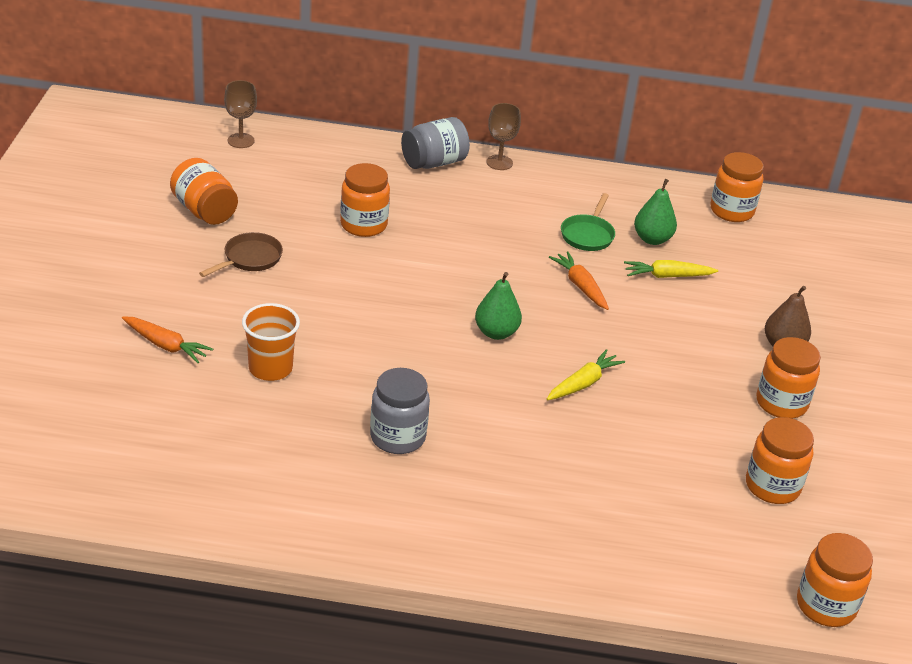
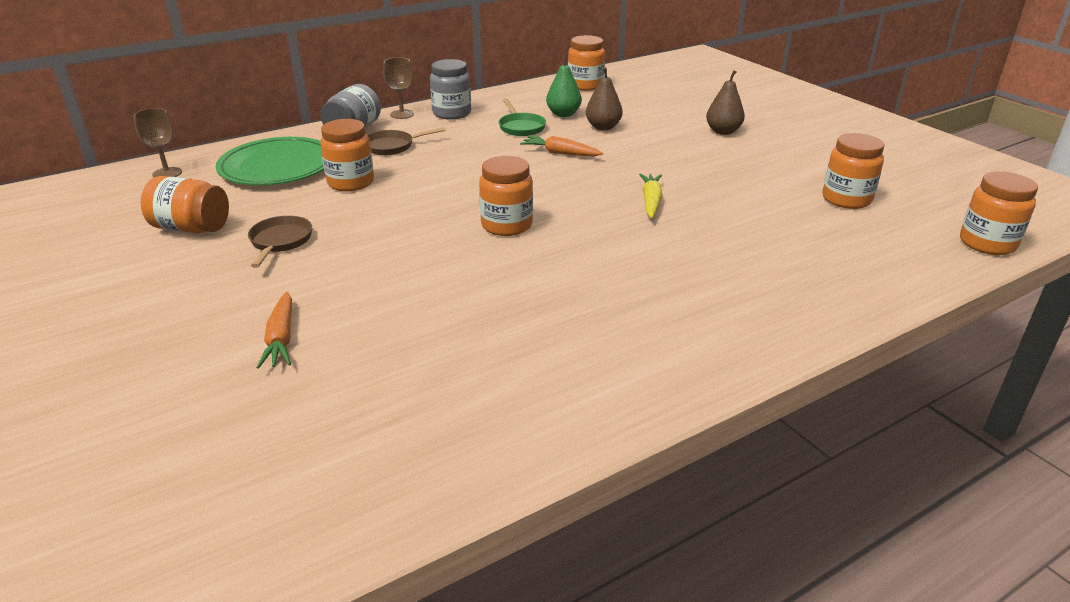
camera: 35 degrees left, 5 degrees down
orange carrot [122,316,213,363] -> orange carrot turned 90 degrees clockwise [256,292,292,369]
orange cup [242,303,300,381] -> none
grey jar [370,368,430,454] -> grey jar moved to [430,59,471,119]
green pear [475,272,522,340] -> none
yellow carrot [624,260,718,278] -> brown pear [586,67,623,130]
orange jar [756,337,821,419] -> orange jar moved to [479,156,533,236]
none -> green plate [216,137,324,185]
none -> brown pan [368,127,446,155]

